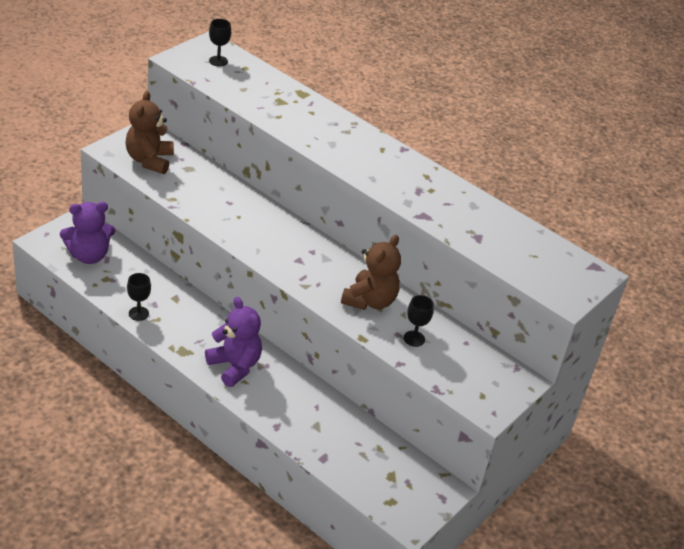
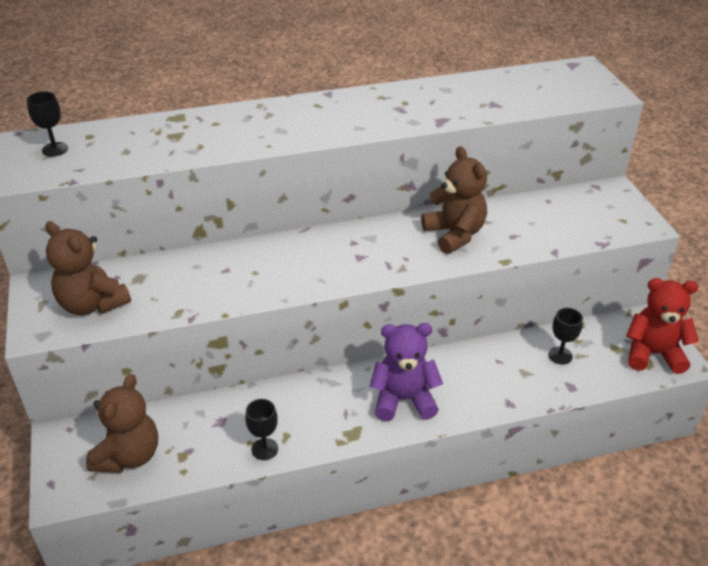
camera: 50 degrees left, 0 degrees up
purple teddy bear [60,202,116,264] -> brown teddy bear [86,374,158,473]
black goblet [404,295,434,347] -> black goblet moved to [548,308,583,365]
none -> red teddy bear [626,278,699,374]

